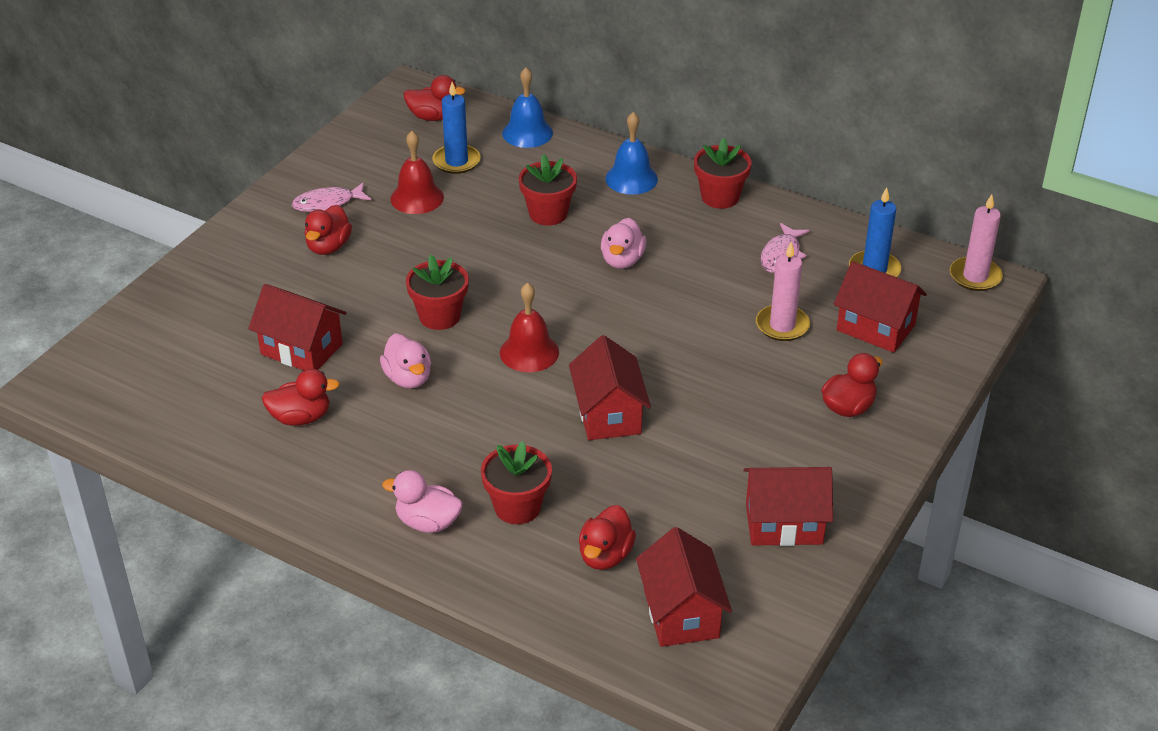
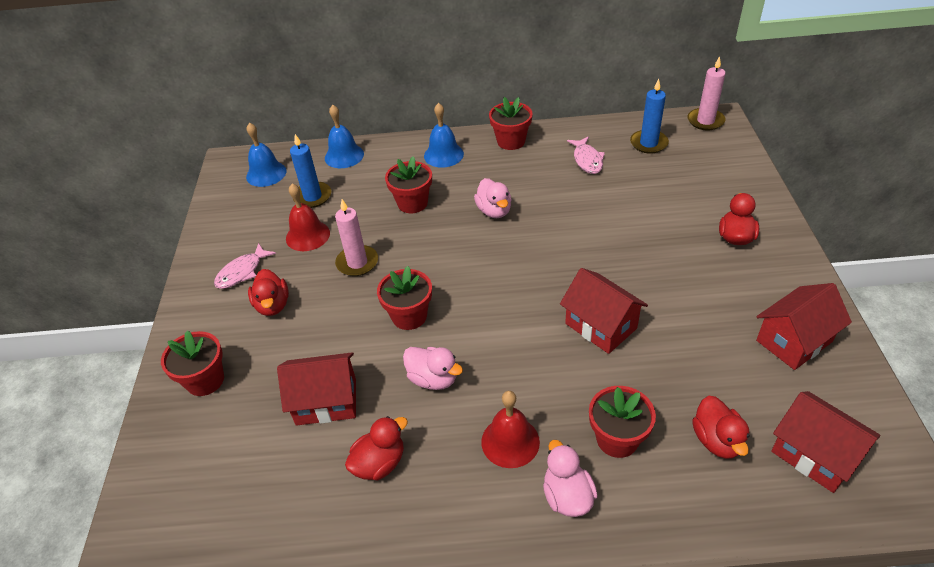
camera: 30 degrees left, 5 degrees up
pink duck [382,470,463,533] -> pink duck turned 90 degrees clockwise [543,440,598,517]
red duck [404,75,466,121] -> blue bell [246,123,287,187]
red bell [500,283,559,372] -> red bell moved to [481,391,540,468]
pink candle [756,242,810,341] -> pink candle moved to [335,199,378,276]
red house [834,261,927,353] -> none
none -> red flower pot [161,331,224,396]

